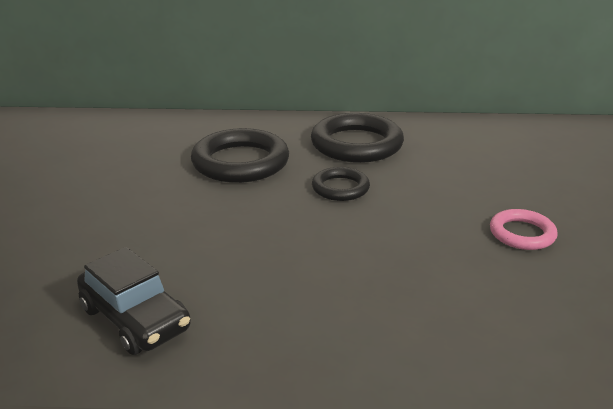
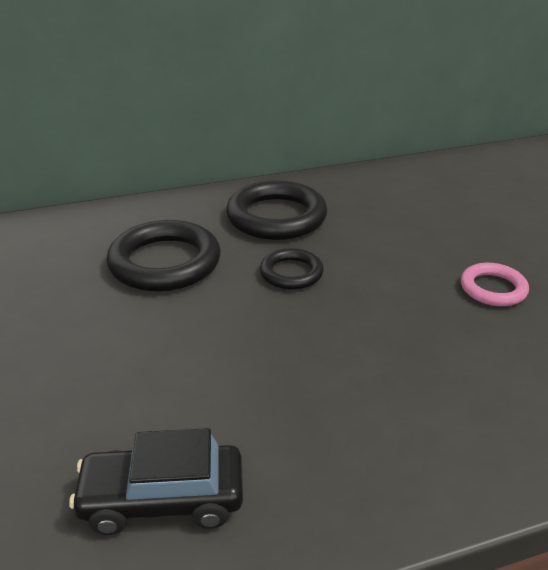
camera: 20 degrees left, 5 degrees up
black car [77,247,191,355] -> black car turned 150 degrees clockwise [69,428,243,535]

